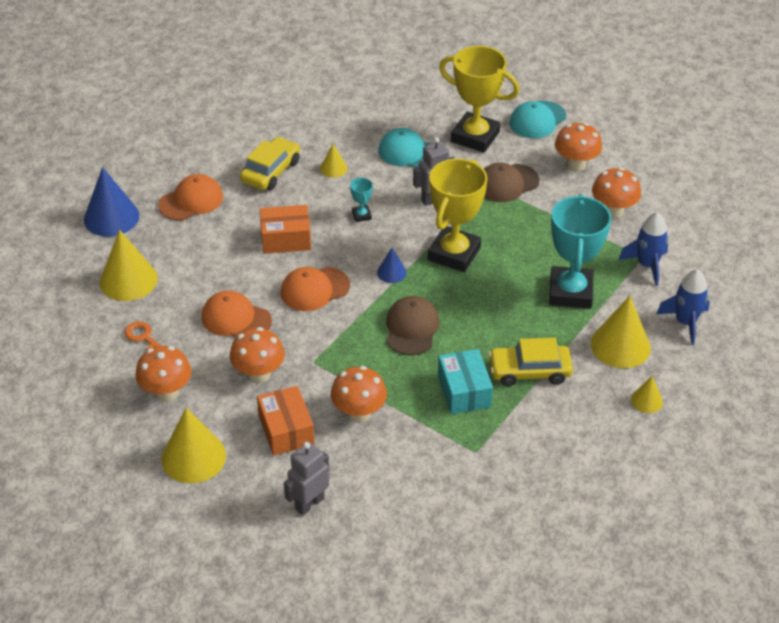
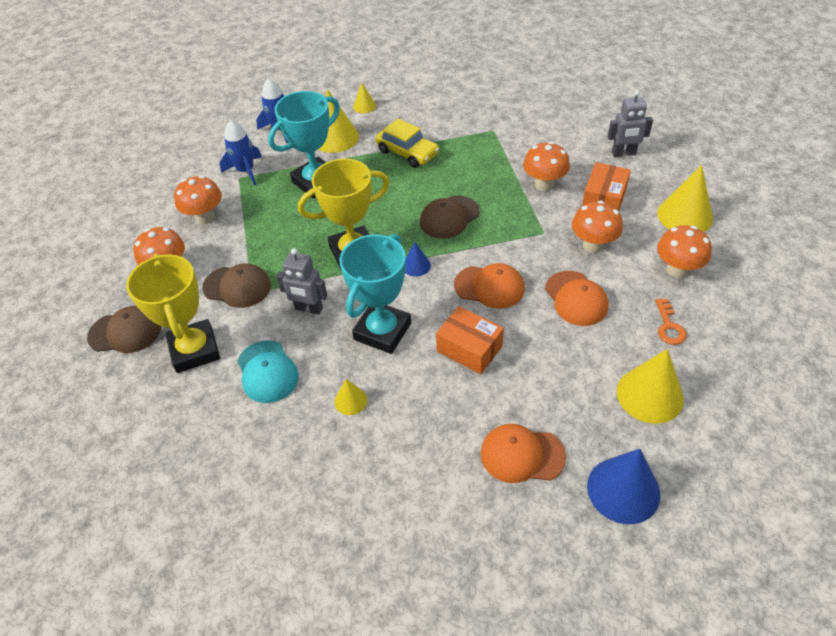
camera: 135 degrees left, 5 degrees up
yellow car [240,137,300,190] -> none
turquoise trophy [350,177,373,222] -> turquoise trophy [339,234,411,354], size x2.42
turquoise box [438,349,493,414] -> none
turquoise cap [509,100,566,138] -> brown cap [87,306,161,353]

